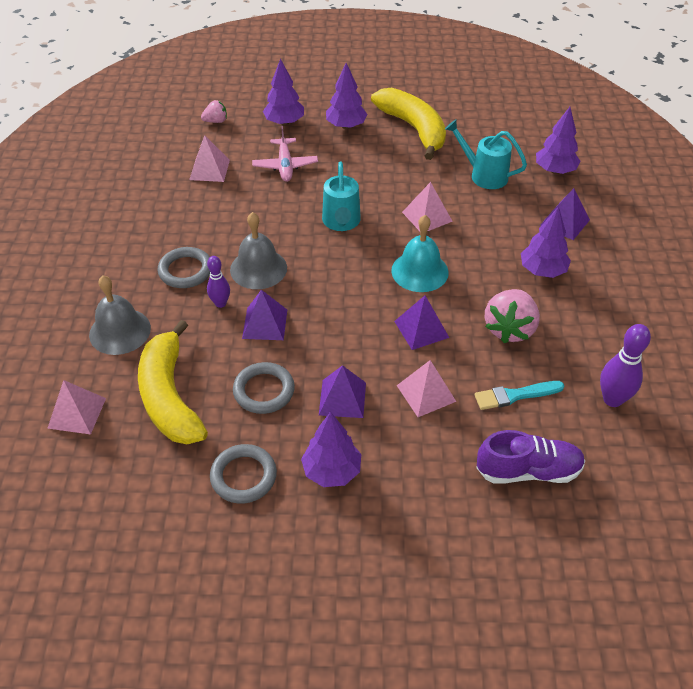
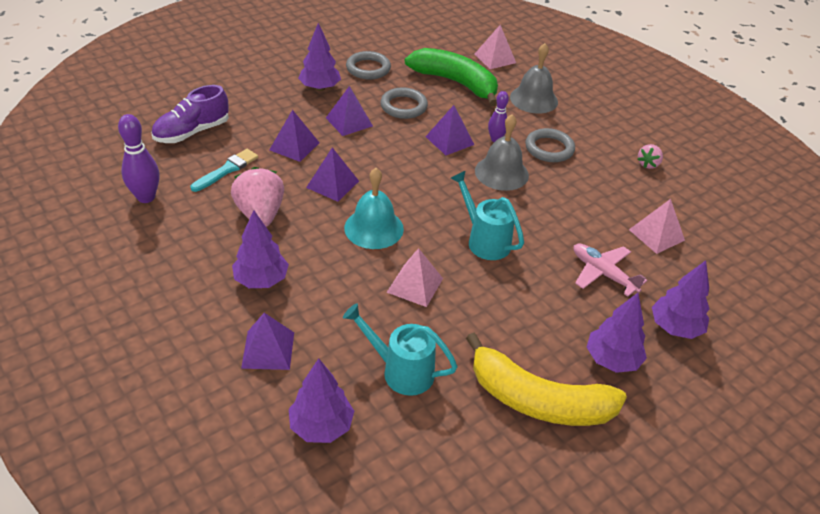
camera: 140 degrees right, 5 degrees down
yellow banana [138,320,208,444] -> green banana [405,48,498,106]
pink strawberry [201,100,227,123] -> pink strawberry moved to [638,144,663,169]
pink pyramid [397,360,456,417] -> purple pyramid [269,110,320,162]
turquoise watering can [445,119,527,189] -> turquoise watering can turned 150 degrees counterclockwise [343,303,458,396]

